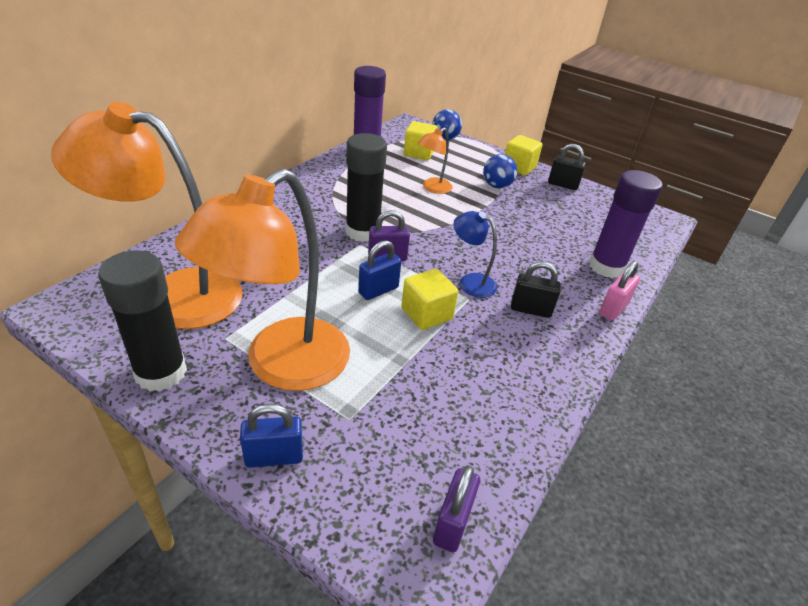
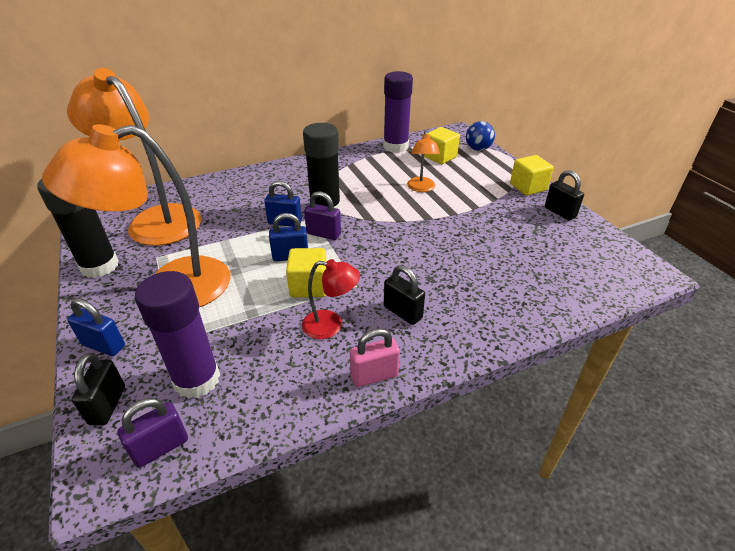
camera: 35 degrees right, 0 degrees up
orange lamp [418,127,453,194] -> orange lamp turned 75 degrees counterclockwise [407,131,440,192]
blue lamp [454,211,497,298] -> none
blue ball [483,154,517,189] -> none
purple glue stick [589,170,663,278] -> purple glue stick moved to [135,271,220,399]
pink padlock [599,261,640,321] -> pink padlock moved to [350,328,400,387]
none -> black padlock [71,353,125,426]
none -> blue padlock [264,181,302,227]
none -> red lamp [302,259,360,339]

